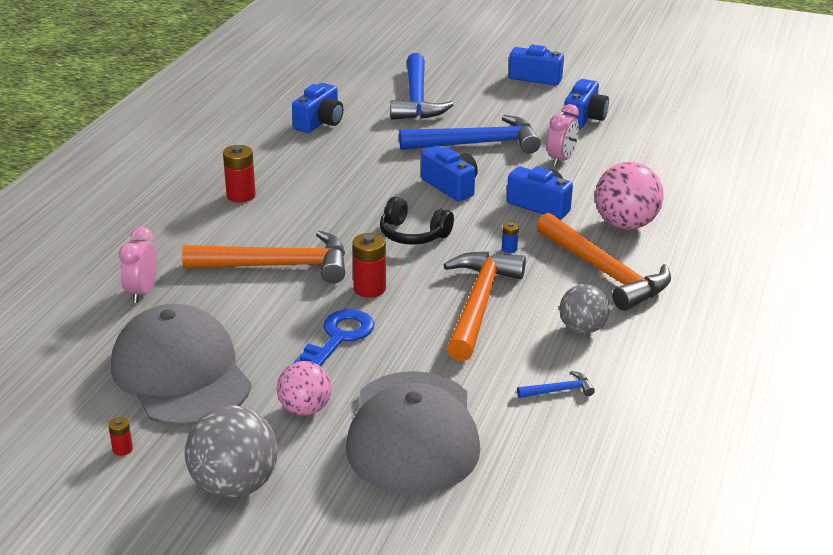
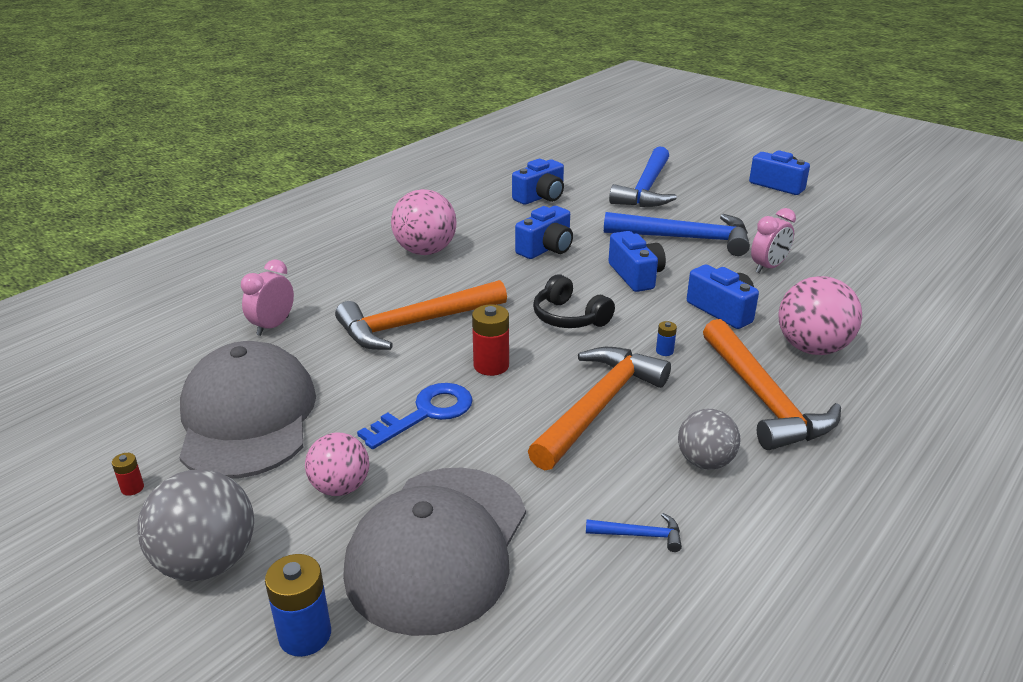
camera: 20 degrees right, 0 degrees up
orange hammer [182,231,345,283] -> orange hammer turned 135 degrees clockwise [335,280,507,350]
red battery [223,145,256,203] -> pink ball [391,189,457,255]
blue camera [564,79,609,129] -> blue camera moved to [515,206,573,259]
none -> blue battery [265,554,331,657]

